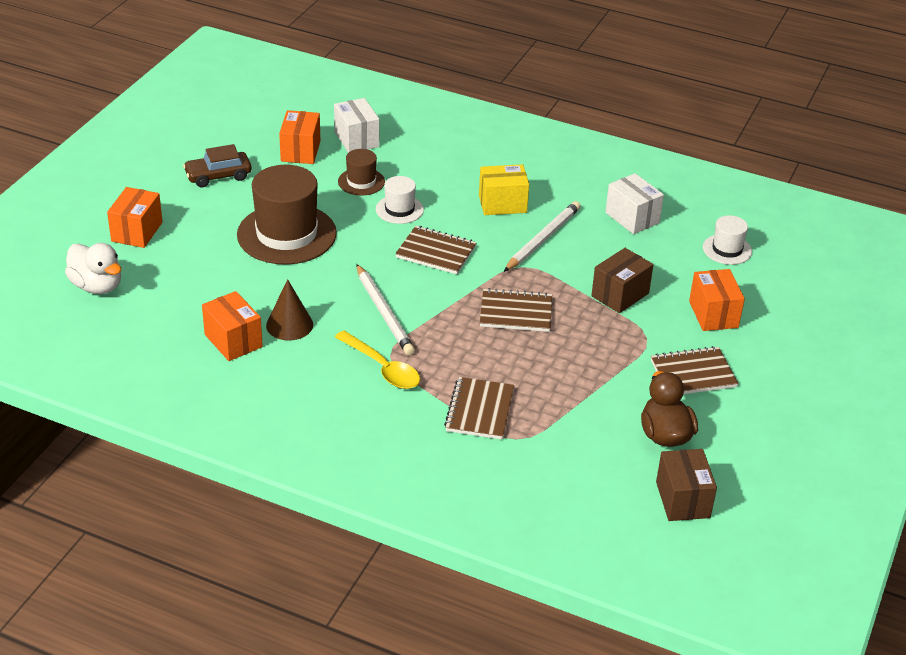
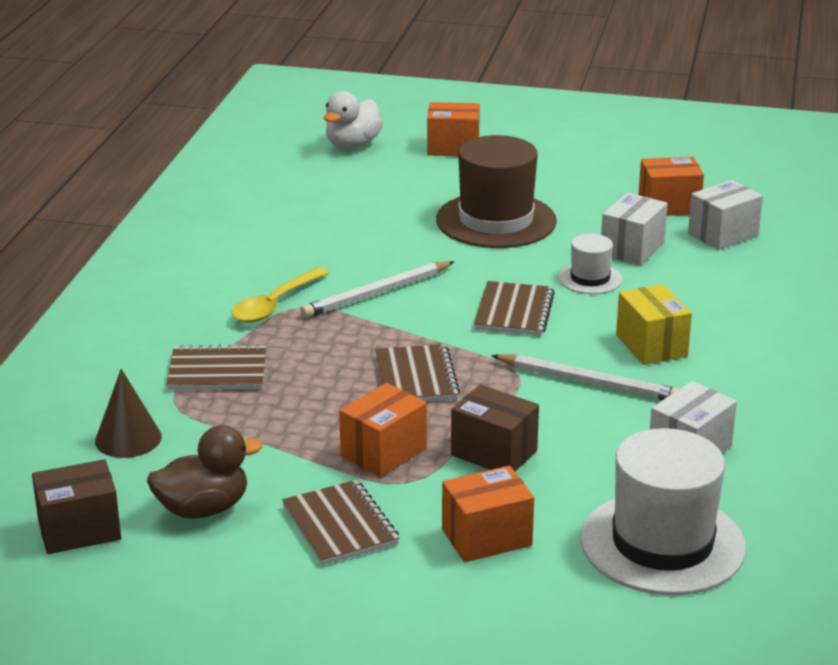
camera: 80 degrees right, 10 degrees down
brown car [183,144,252,187] -> none
orange box [202,291,263,361] -> orange box moved to [339,383,427,477]
brown cone [266,279,313,341] -> brown cone moved to [95,369,162,458]
brown hat [338,149,385,196] -> white box [601,193,668,265]
white hat [703,215,752,265] -> white hat [581,428,746,595], size x2.01

